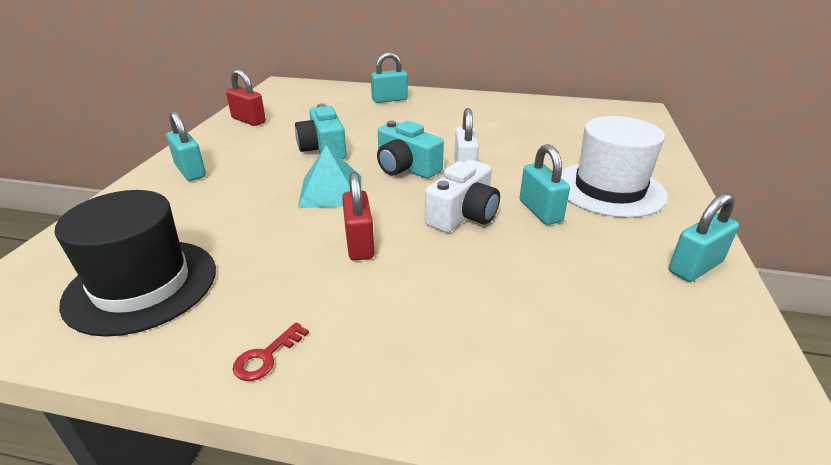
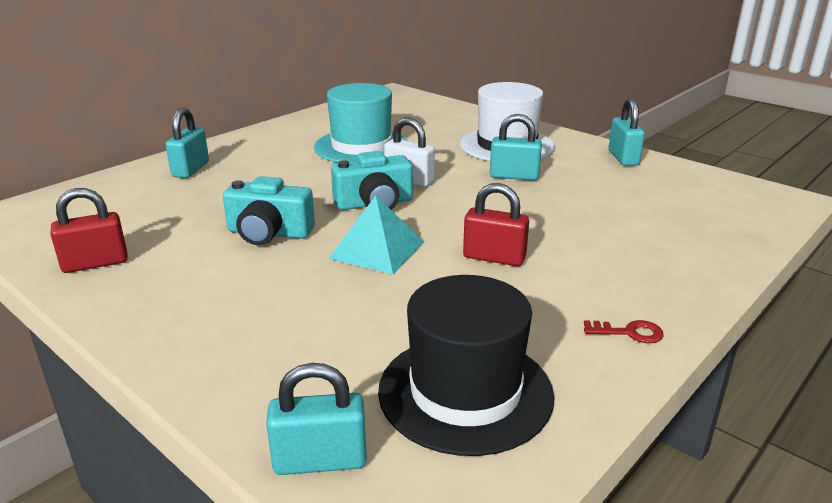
camera: 60 degrees left, 5 degrees down
turquoise padlock [166,111,206,181] -> turquoise padlock moved to [266,363,367,475]
red key [232,322,309,381] -> red key turned 60 degrees counterclockwise [584,320,664,343]
white camera [425,160,500,233] -> none
none -> turquoise hat [314,83,407,163]

